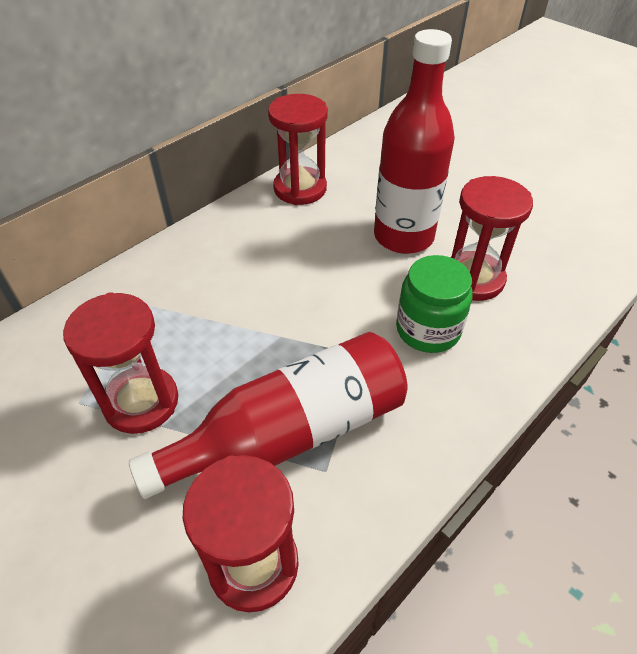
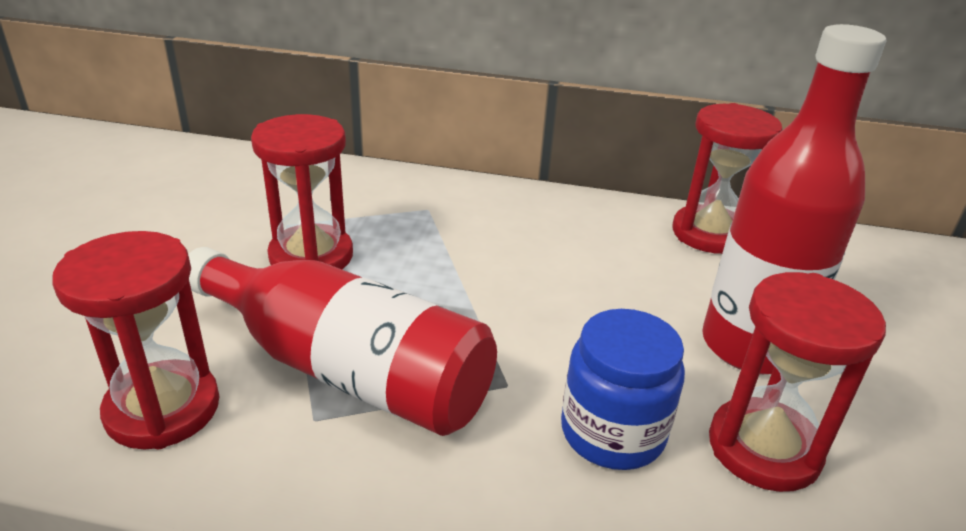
camera: 55 degrees right, 15 degrees down
green jar [396,255,473,353] -> blue jar [561,309,685,470]

